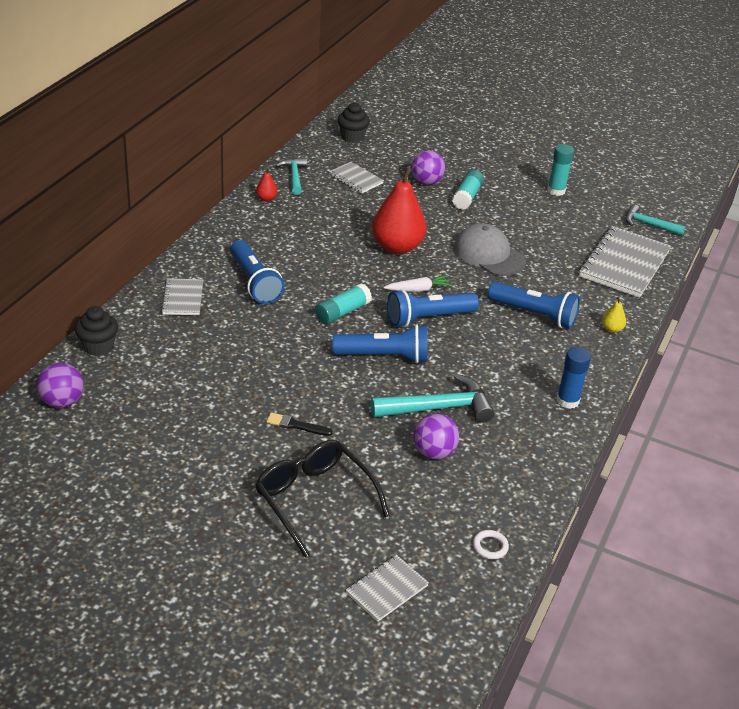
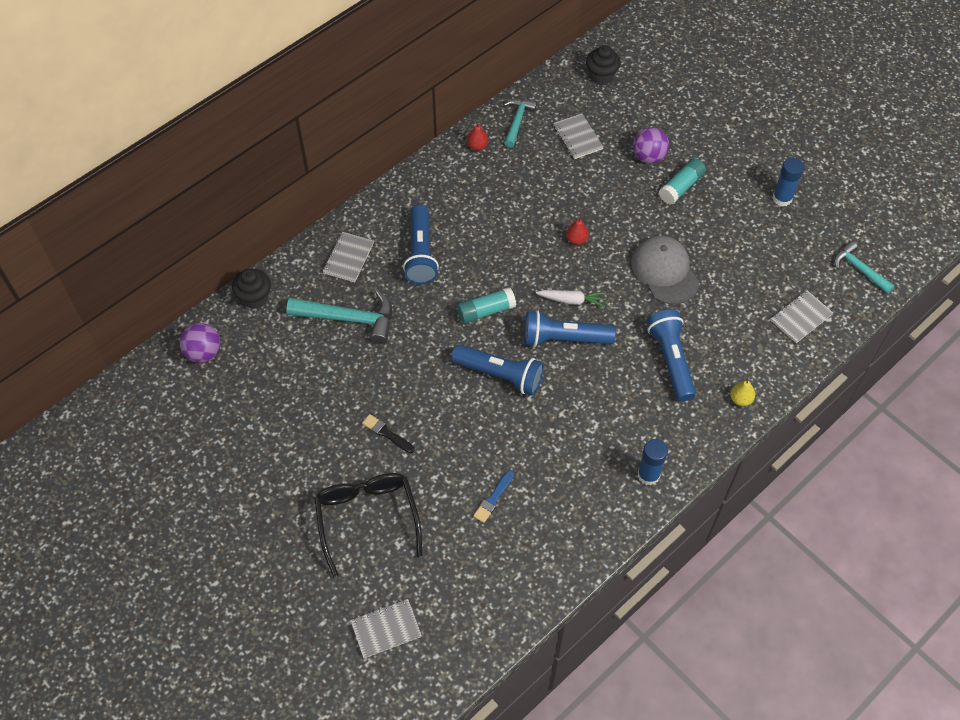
camera: 25 degrees right, 20 degrees up
turquoise hammer [370,374,494,422] -> turquoise hammer moved to [286,290,392,344]
red pear [372,167,426,254] -> red pear [566,216,589,245], size x0.42
purple ball [413,414,459,459] -> blue brush [473,470,514,523]
white ring [473,530,509,559] -> none
blue flashlight [488,282,580,329] -> blue flashlight turned 150 degrees counterclockwise [647,310,696,401]
turquoise glue stick [547,144,574,196] -> blue glue stick [773,158,804,207]
grey notebook [579,226,671,298] -> grey notebook [771,290,833,343], size x0.53

